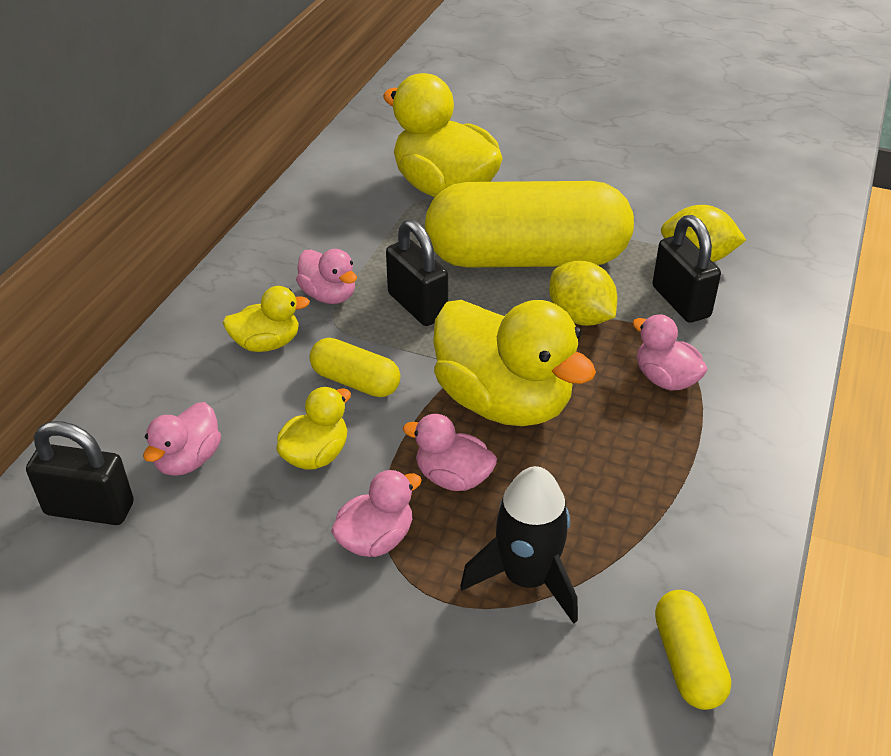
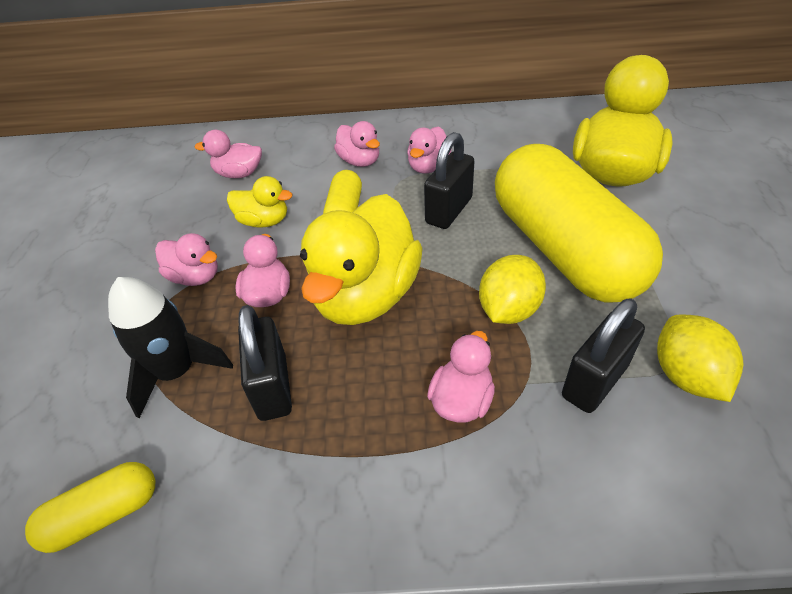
camera: 70 degrees right, 5 degrees up
black padlock [26,421,134,525] -> black padlock moved to [238,305,292,421]
yellow duck [223,286,310,352] -> pink duck [334,121,380,167]

